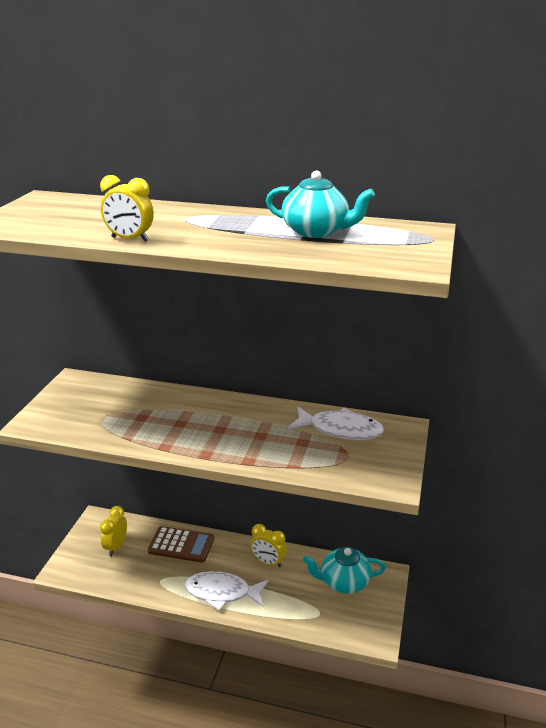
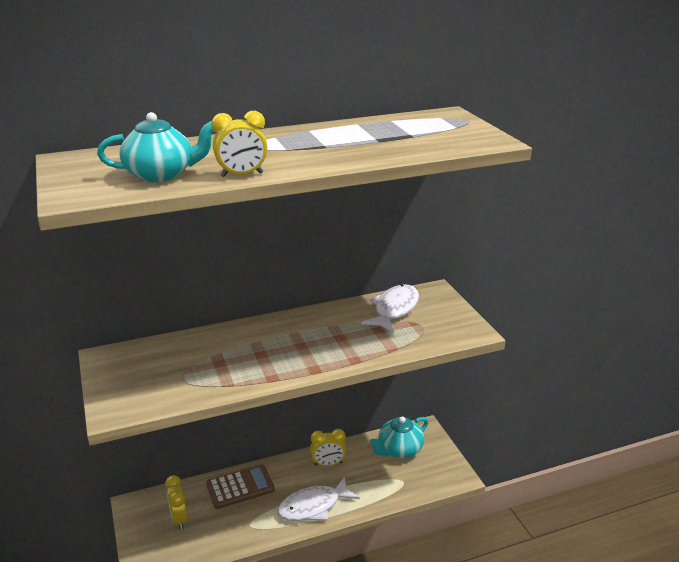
camera: 35 degrees left, 0 degrees up
turquoise teapot [266,170,375,238] -> turquoise teapot moved to [97,112,213,182]
white fish [288,407,384,440] -> white fish turned 45 degrees counterclockwise [361,284,419,333]

